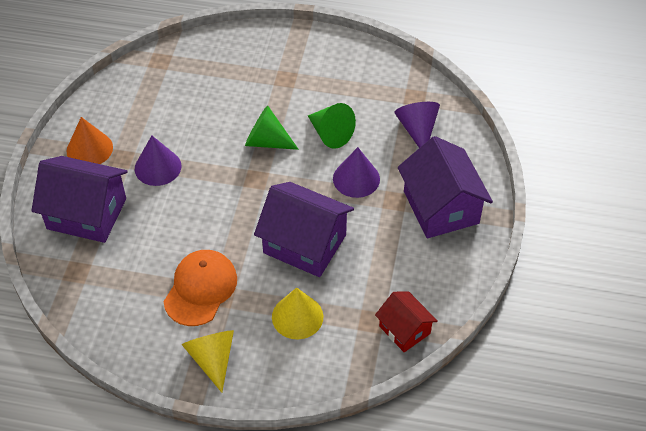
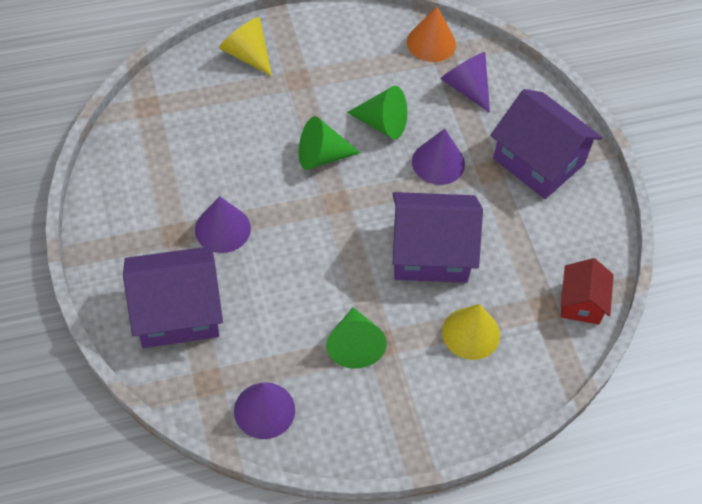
camera: 30 degrees left, 5 degrees up
orange cone [66,117,113,164] -> orange cone moved to [407,6,456,62]
orange cap [163,250,237,326] -> green cone [326,307,387,369]
yellow cone [182,330,234,393] -> yellow cone moved to [219,17,272,76]
red house [375,291,438,352] -> red house turned 75 degrees clockwise [561,258,614,325]
none -> purple cone [234,382,295,439]

